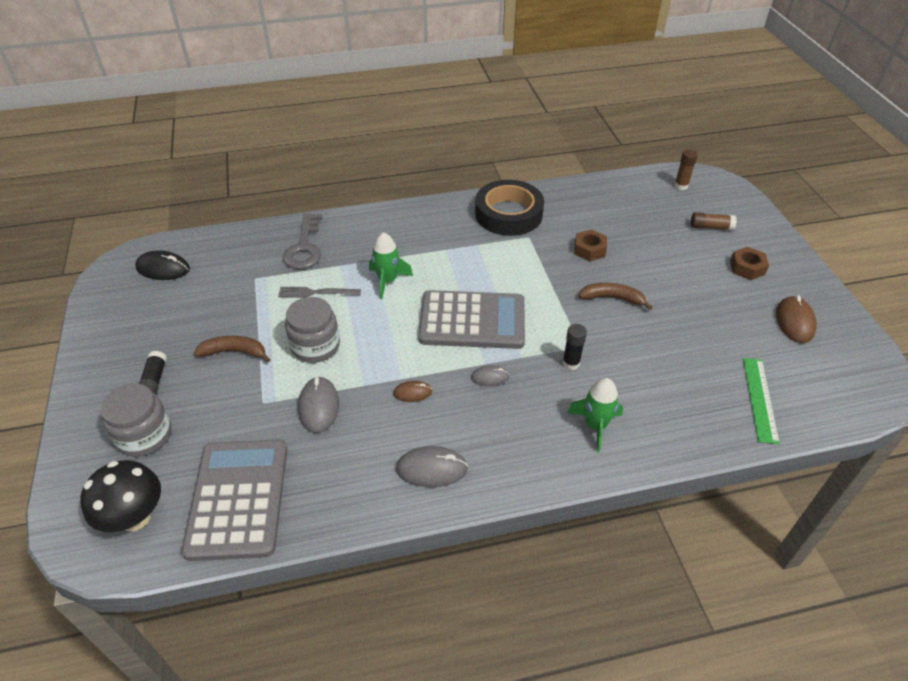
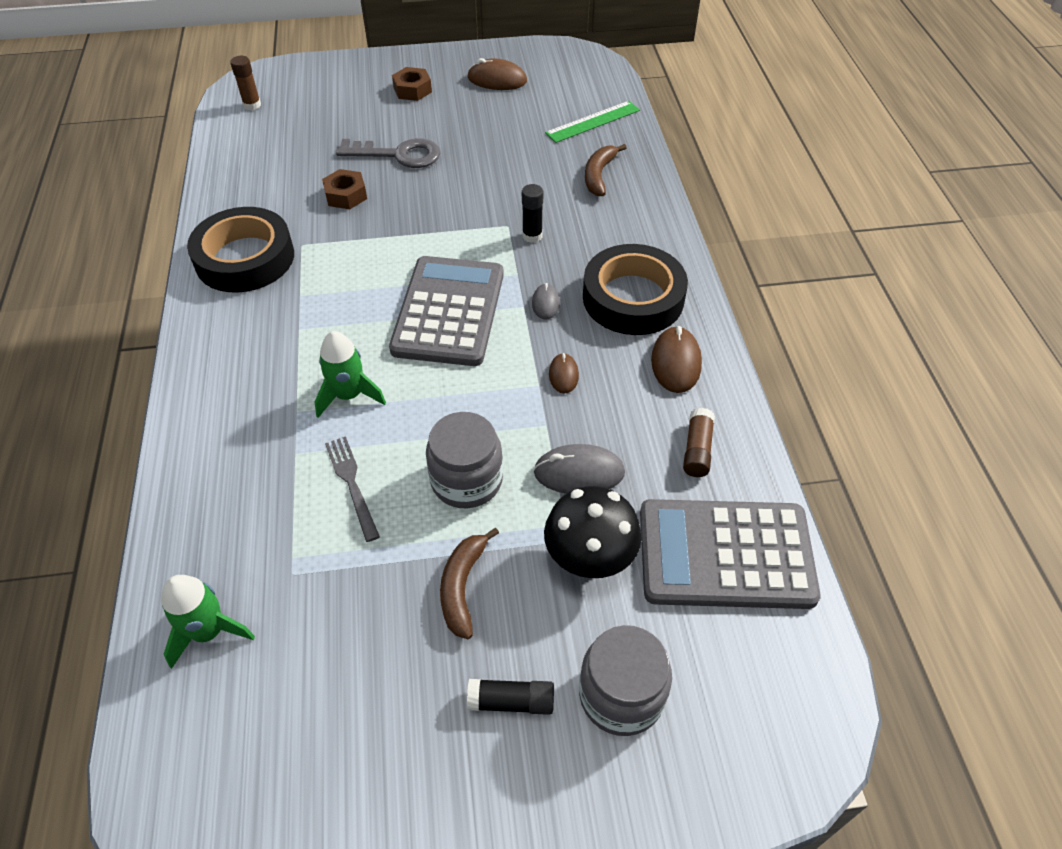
camera: 85 degrees left, 5 degrees up
black mushroom [80,460,161,532] -> black mushroom moved to [544,486,642,578]
black mouse [135,250,190,280] -> none
grey fork [278,287,361,298] -> grey fork turned 150 degrees clockwise [325,436,380,542]
grey key [283,213,322,269] -> grey key moved to [336,138,440,168]
grey mouse [396,446,468,487] -> brown mouse [651,326,702,393]
green rocket [567,378,623,452] -> green rocket moved to [161,575,255,669]
brown banana [579,283,653,310] -> brown banana moved to [585,144,627,196]
brown glue stick [691,212,737,230] -> brown glue stick moved to [683,408,715,477]
green ruler [743,358,780,444] -> green ruler turned 45 degrees counterclockwise [545,101,640,143]
none -> black tape [583,244,688,335]

